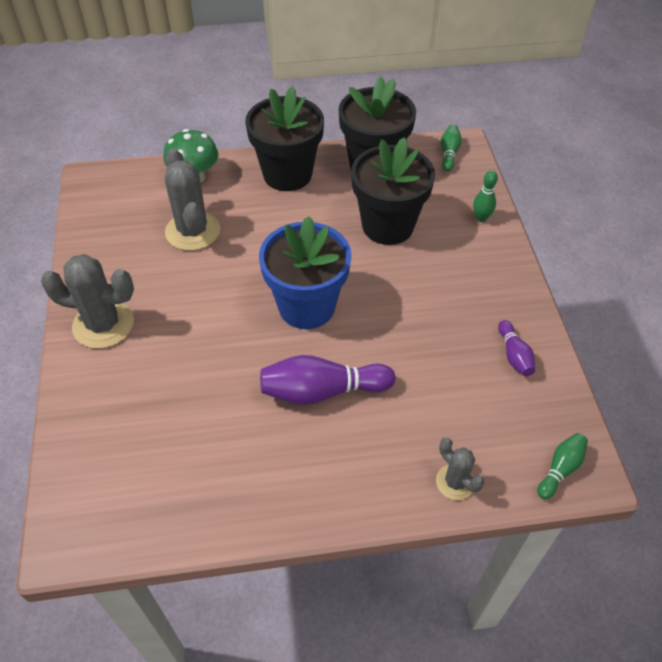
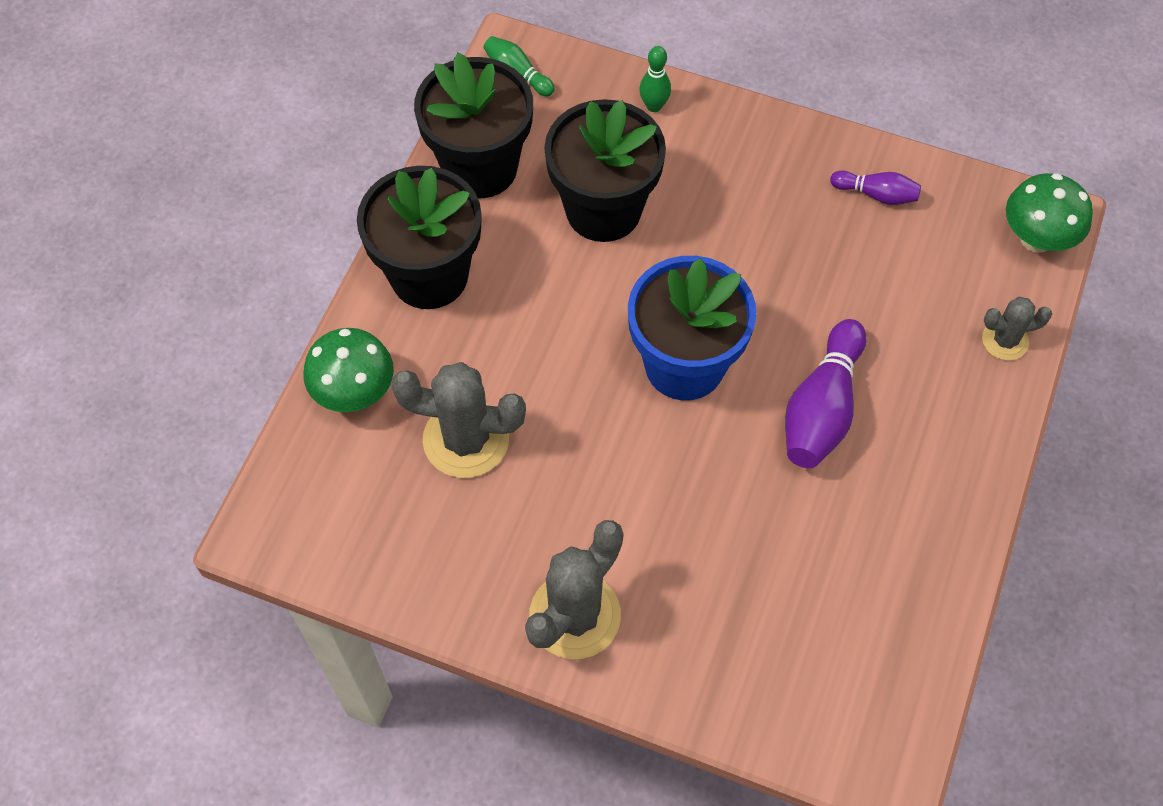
camera: 60 degrees left, 10 degrees up
green bowling pin [537,433,588,499] -> green mushroom [1006,173,1093,253]

